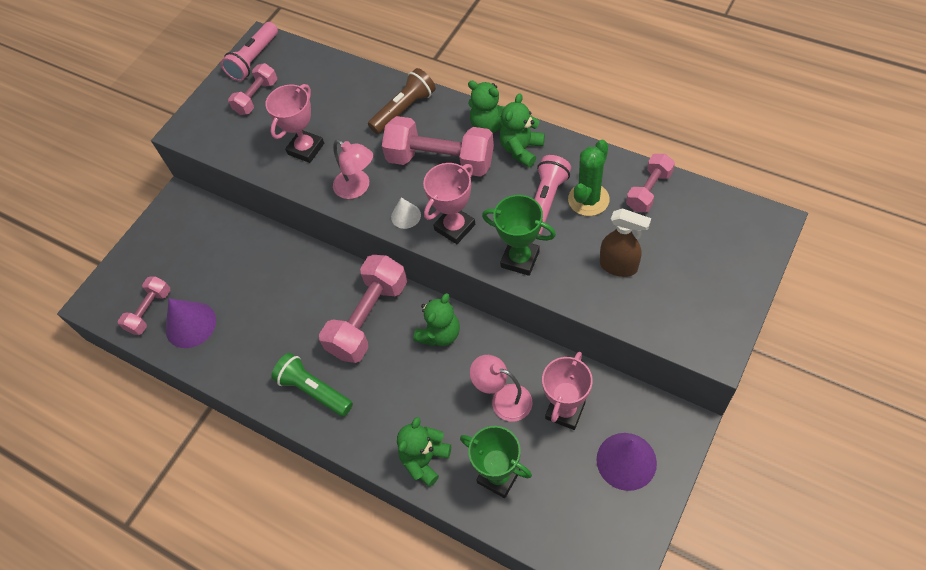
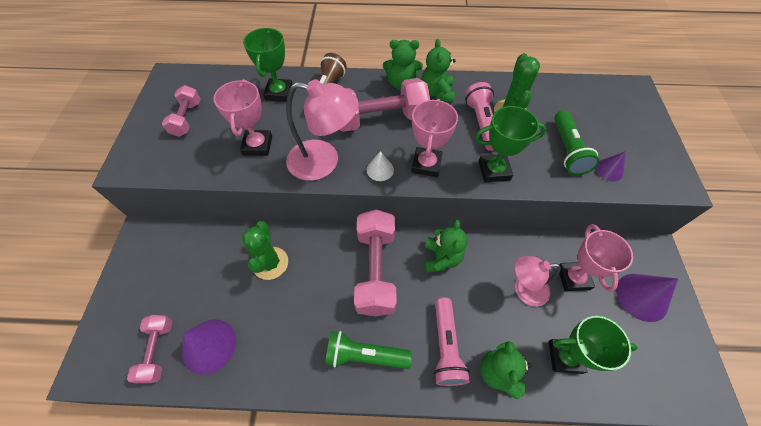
camera: 35 degrees left, 0 degrees up
pink flashlight [221,22,278,81] -> pink flashlight moved to [434,297,470,386]
pink lamp [333,140,373,199] -> pink lamp [286,79,359,181], size x1.51
brown spray bottle [600,208,651,277] -> green flashlight [554,110,600,175]
pink dumbbell [626,154,675,212] -> none
none -> green cactus [242,221,288,280]
none -> green trophy [243,28,292,102]
none -> purple cone [595,151,626,181]

